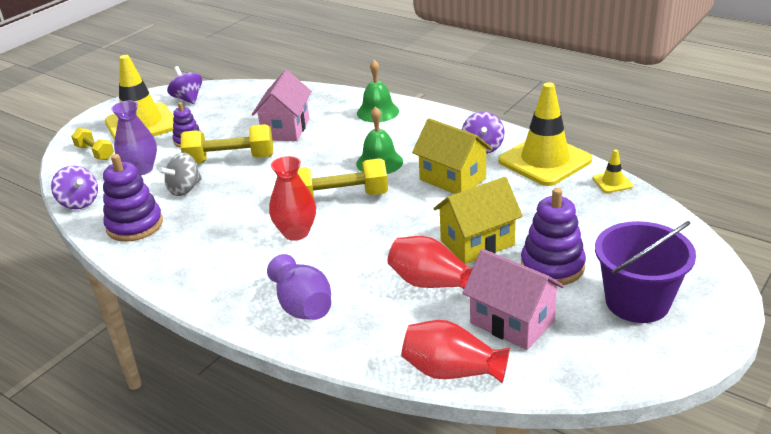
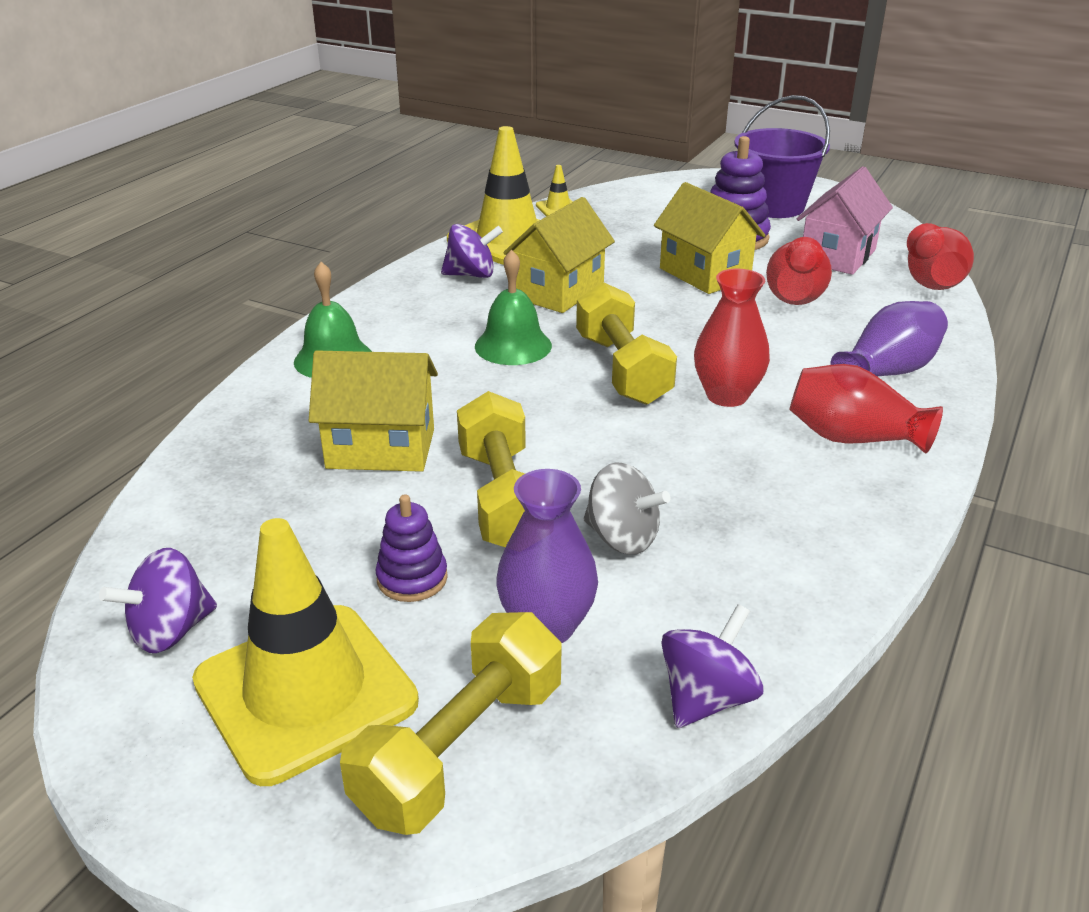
camera: 100 degrees left, 0 degrees up
yellow dumbbell [71,128,114,160] -> yellow dumbbell [340,612,562,835], size x1.68
purple stacking toy [103,154,163,242] -> none
pink house [252,70,312,141] -> yellow house [309,350,438,472]
none -> red vase [789,364,943,454]

